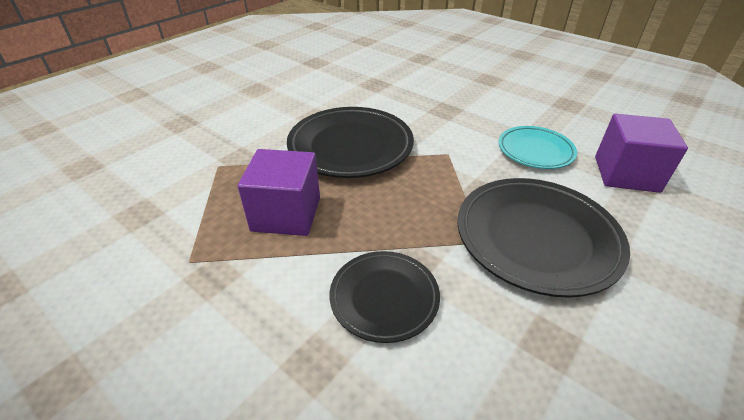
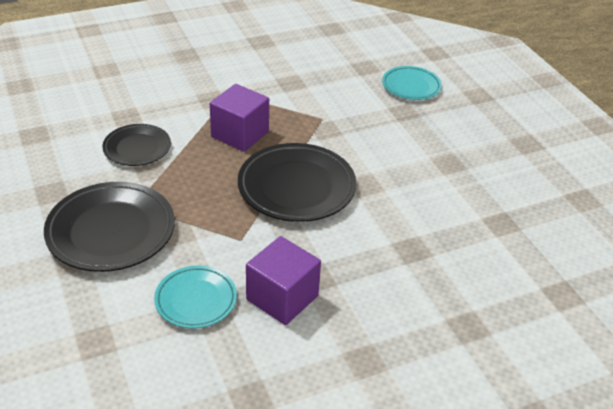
camera: 115 degrees right, 0 degrees up
purple cube [595,114,688,193] -> purple cube moved to [246,236,321,325]
none -> turquoise plate [382,66,442,100]

